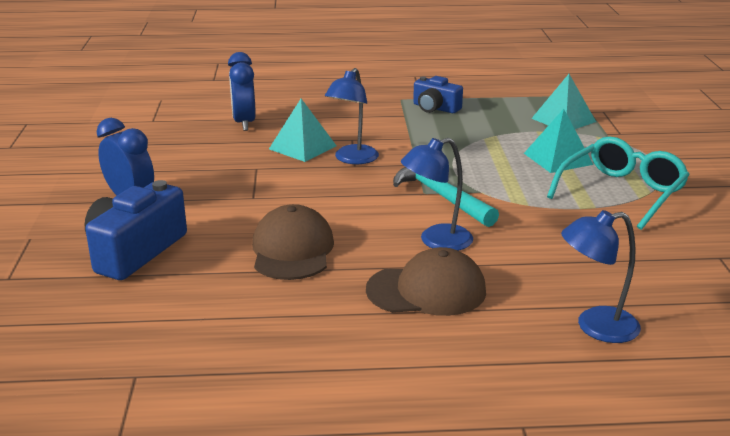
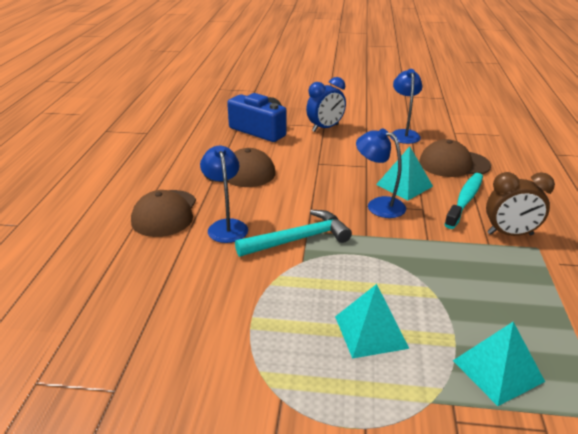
camera: 100 degrees right, 5 degrees up
blue clock [228,52,256,131] -> brown cap [419,139,491,177]
blue camera [413,76,463,113] -> none
turquoise glasses [547,137,690,230] -> none
blue lamp [561,210,641,343] -> blue lamp moved to [390,69,422,144]
none -> turquoise toothbrush [444,173,483,229]
none -> brown clock [486,172,555,236]

